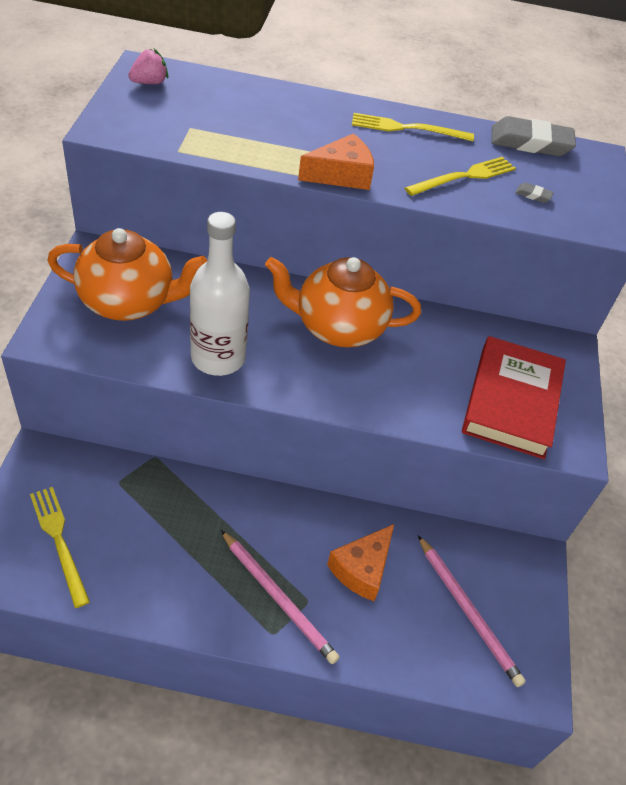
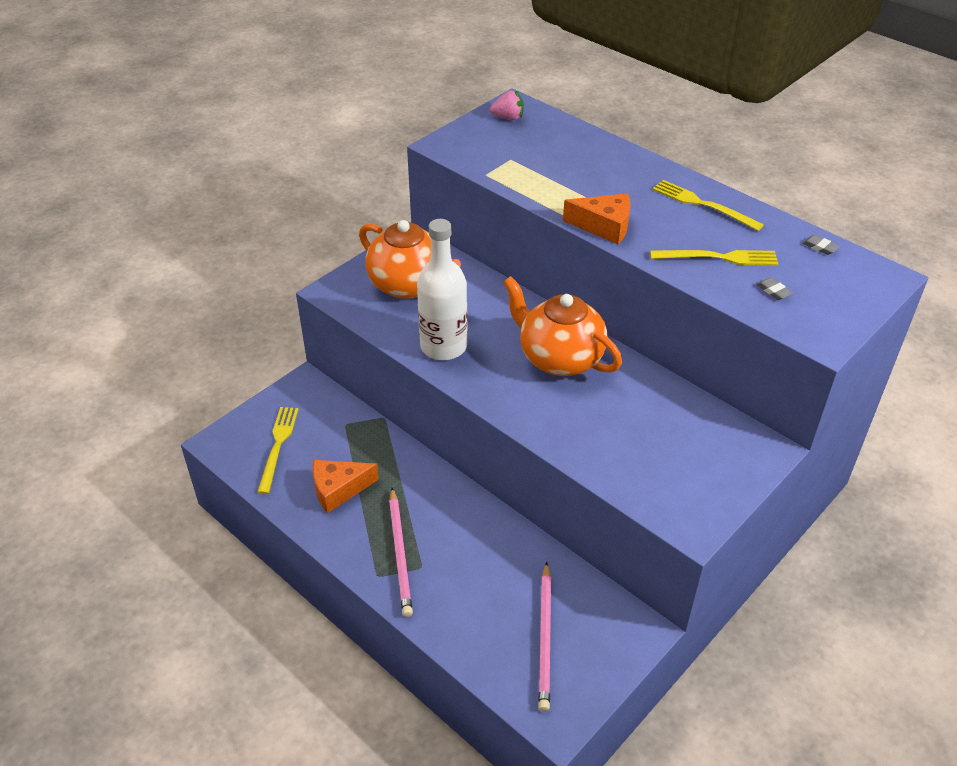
camera: 40 degrees right, 5 degrees down
orange cheese [327,524,394,601] -> orange cheese moved to [313,460,379,513]
red book [462,336,566,459] -> none
grey eraser [492,116,576,156] -> grey eraser [802,235,840,255], size x0.41

